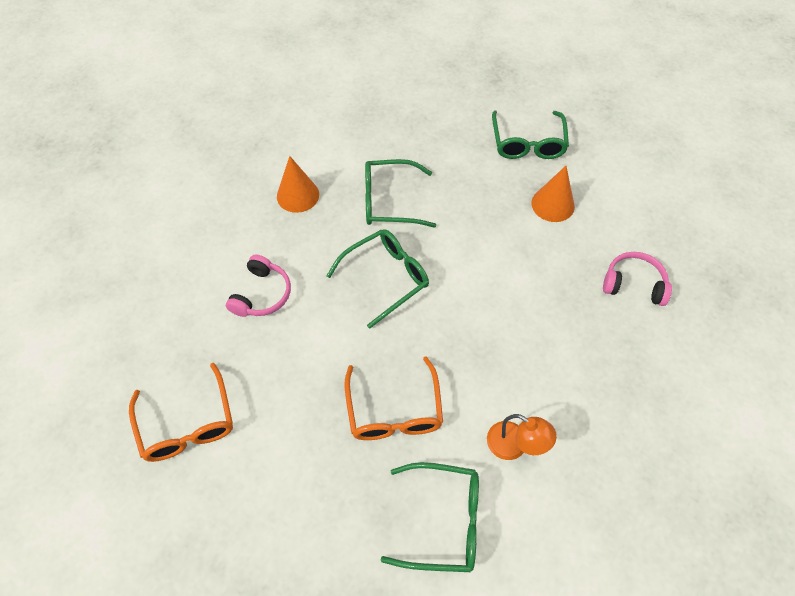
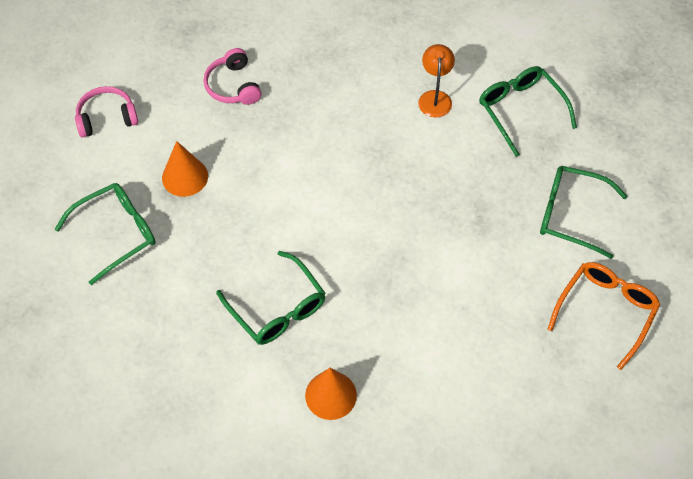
camera: 125 degrees left, 0 degrees up
pink headphones [226,254,291,317] -> pink headphones moved to [75,86,138,137]
green glasses [326,229,429,328] -> green glasses moved to [540,166,627,259]
orange glasses [344,356,443,440] -> none

